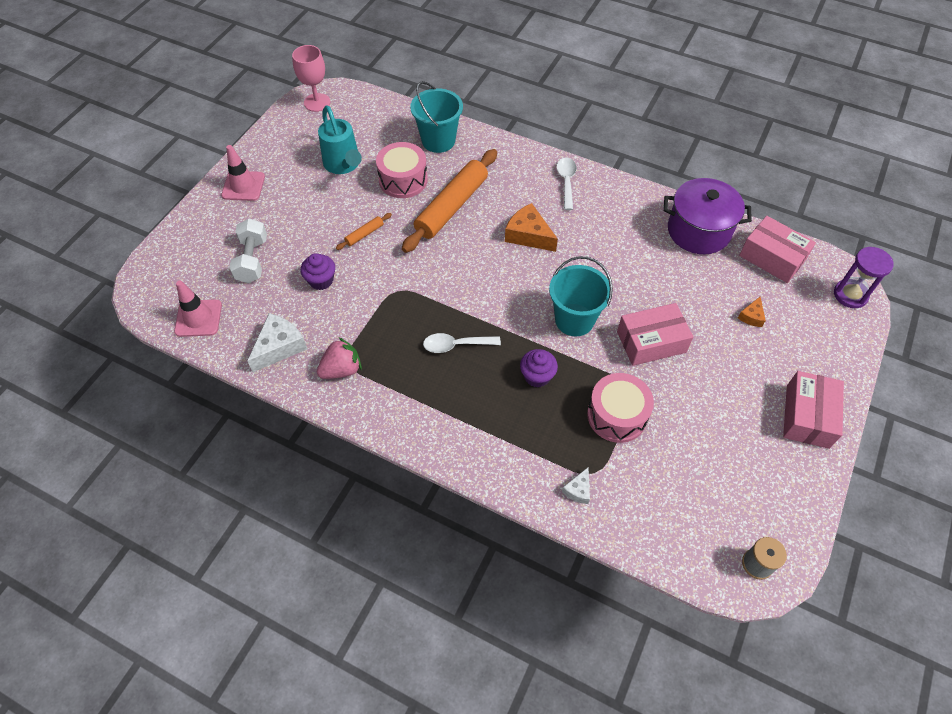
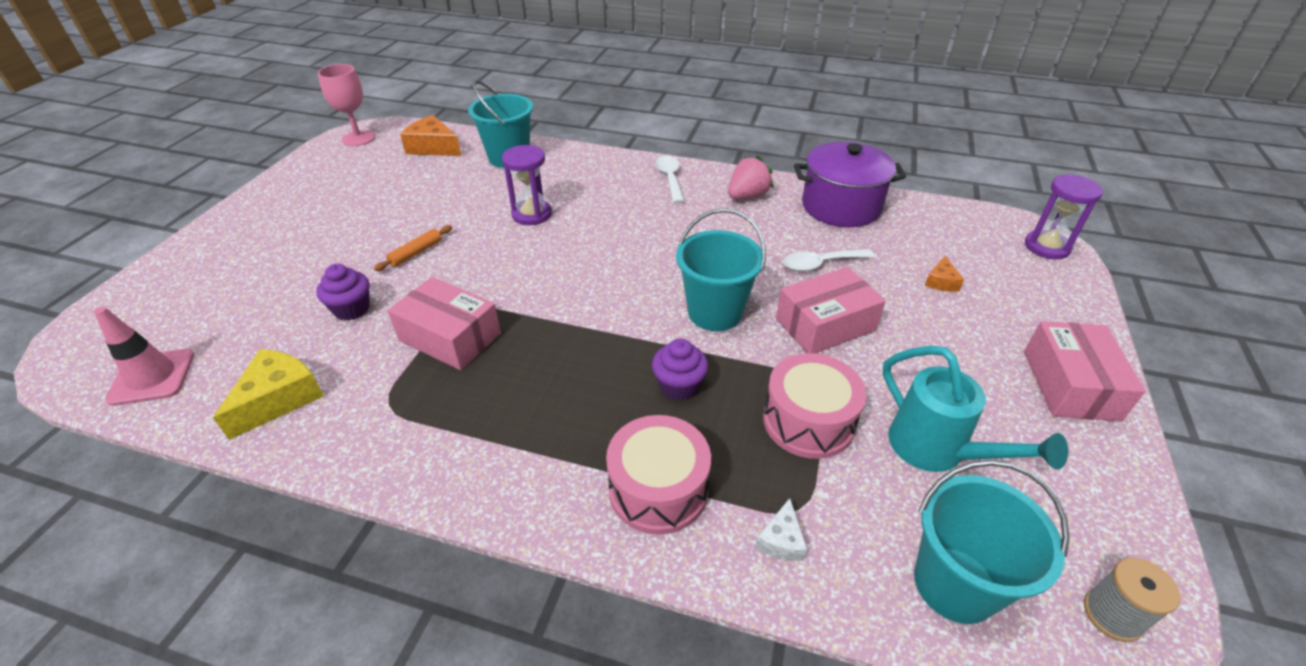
camera: 10 degrees left, 15 degrees down
pink traffic cone [221,145,265,201] -> none
white dumbbell [229,218,267,283] -> none
white cheese [247,313,307,372] -> yellow cheese [213,349,324,440]
pink strawberry [317,337,362,379] -> pink strawberry moved to [728,155,774,199]
turquoise watering can [318,105,362,174] -> turquoise watering can moved to [882,346,1068,472]
pink drum [376,142,428,198] -> pink drum moved to [606,415,711,535]
orange rolling pin [402,149,497,253] -> purple hourglass [502,145,552,225]
white spoon [423,333,501,353] -> white spoon moved to [783,249,875,271]
orange cheese [505,203,558,252] -> orange cheese moved to [400,115,461,156]
pink box [739,216,816,283] -> pink box moved to [388,277,501,370]
none -> turquoise bucket [914,460,1070,624]

